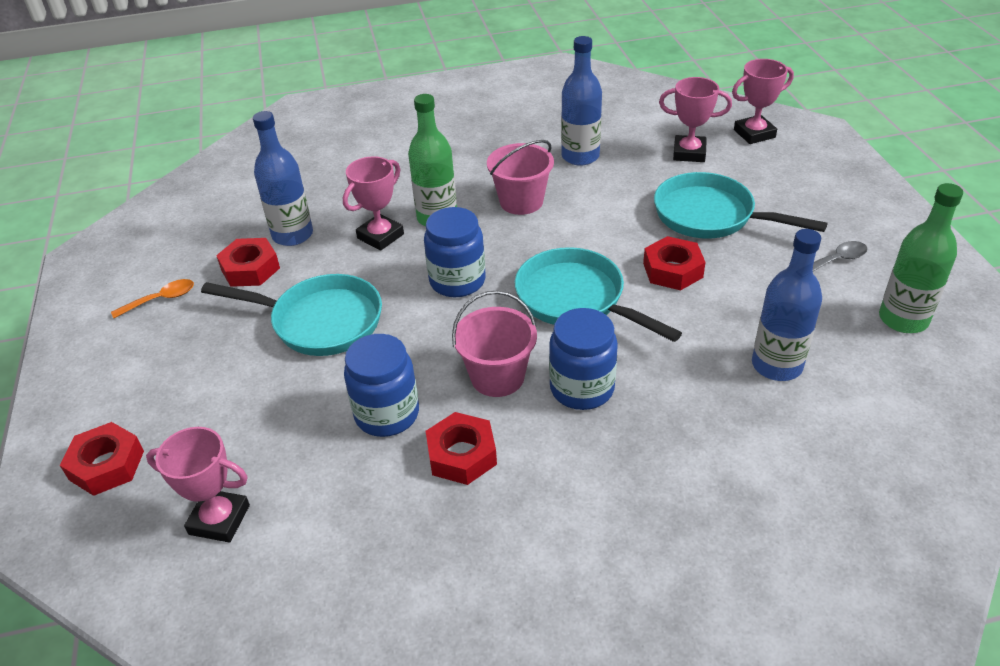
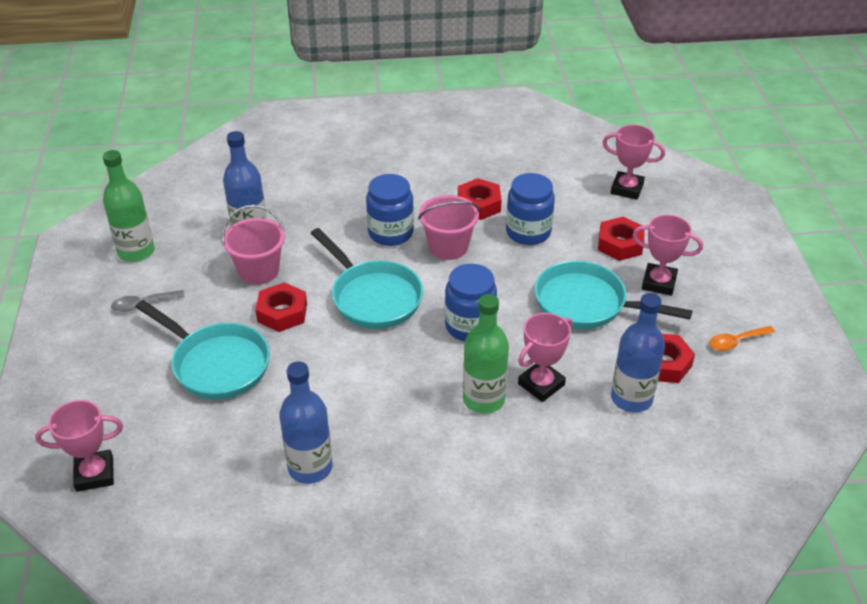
camera: 175 degrees left, 0 degrees up
red nut [60,422,144,496] -> red nut moved to [598,217,645,261]
pink bucket [487,140,554,215] -> pink bucket moved to [222,205,285,285]
pink trophy [659,77,732,162] -> pink trophy moved to [632,215,703,296]

